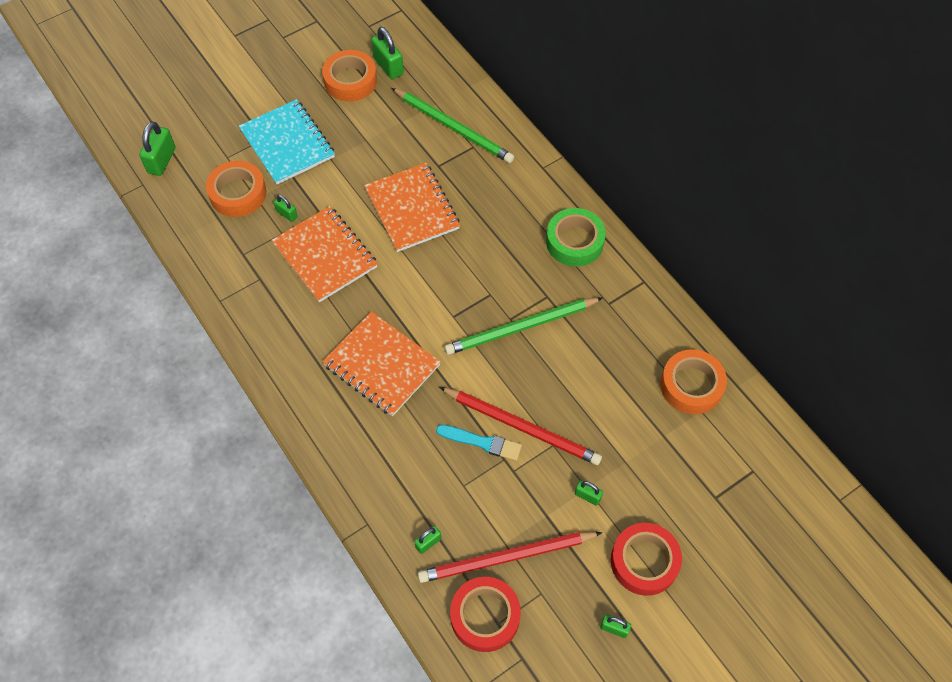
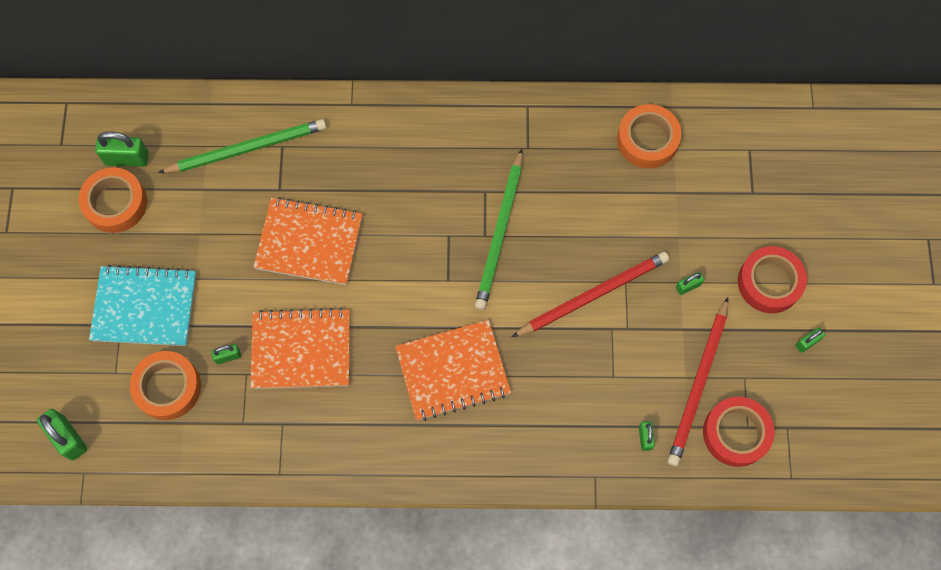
camera: 55 degrees left, 10 degrees up
turquoise brush [436,425,522,461] -> none
green tape [546,208,606,266] -> none

